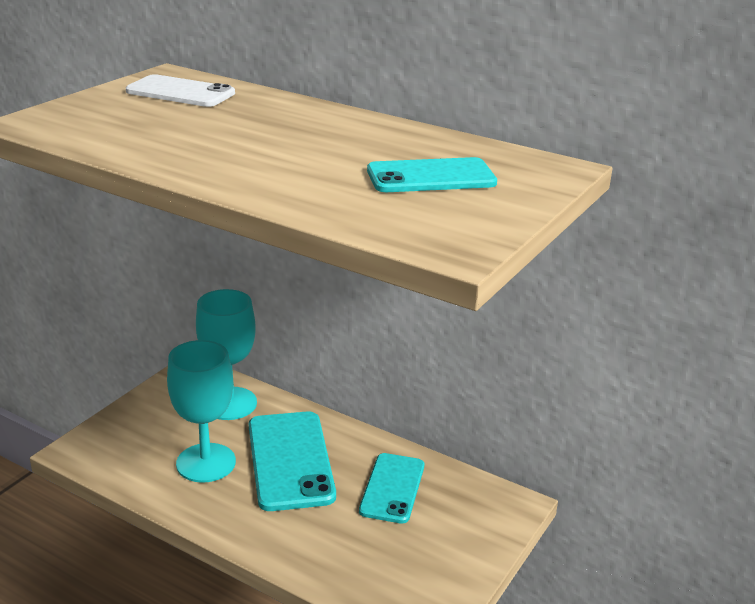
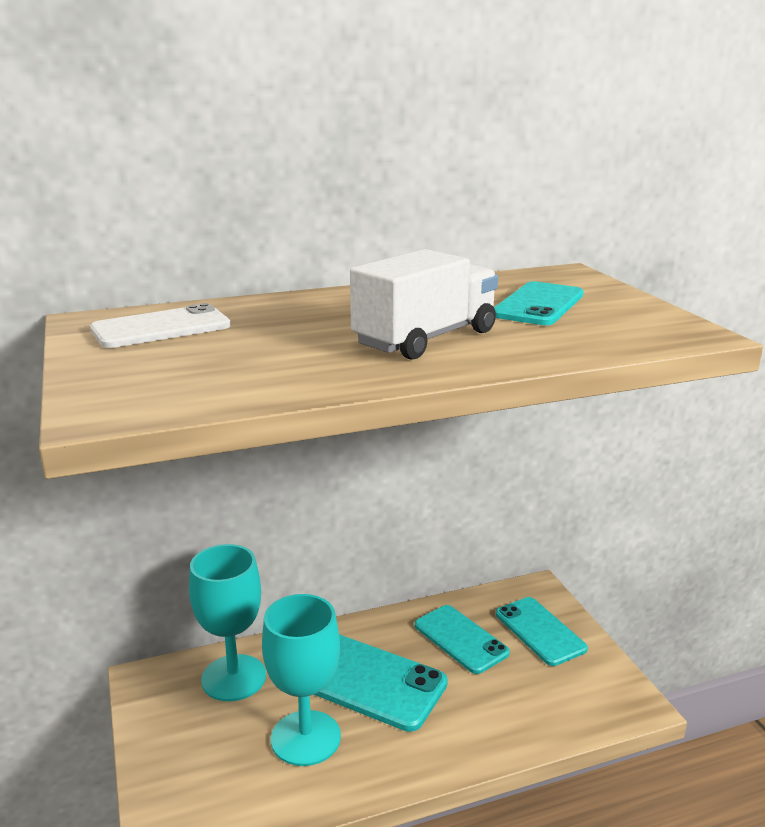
camera: 50 degrees left, 5 degrees down
none -> white truck [350,249,498,360]
none -> turquoise phone [496,597,588,666]

